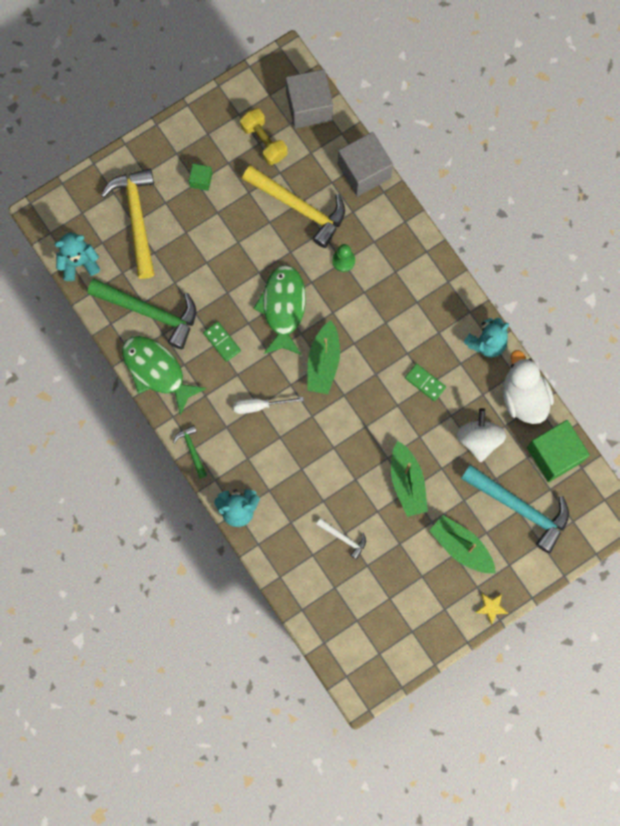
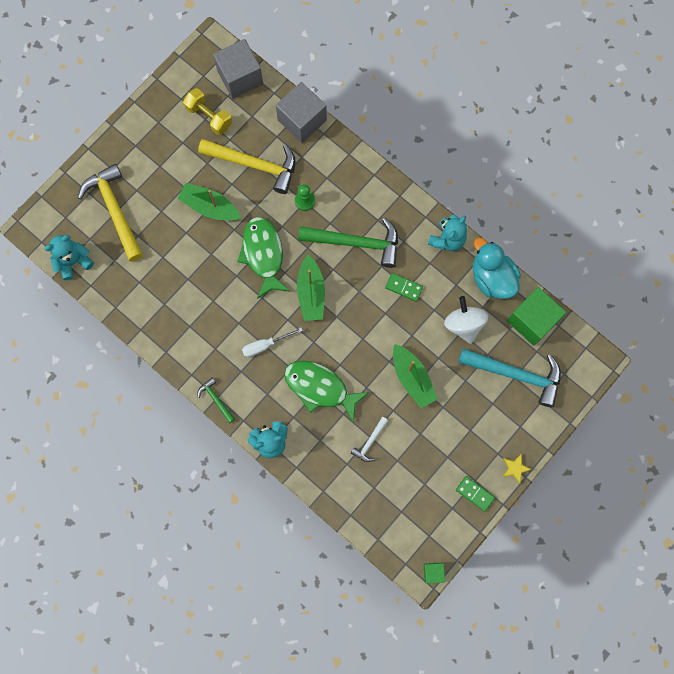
camera: 15 degrees left, 0 degrees up
green hammer [87,279,196,349] -> green hammer moved to [298,217,398,268]
green fish [122,336,207,416] -> green fish moved to [284,361,369,422]
green cube [189,163,212,191] -> green cube moved to [423,563,445,584]
green domino [203,321,241,362] -> green domino moved to [456,476,495,512]
white hammer [316,518,366,560] -> white hammer turned 105 degrees clockwise [351,417,388,462]
green boat [429,515,496,573] -> green boat moved to [177,183,241,220]
white duck [503,350,554,424] -> turquoise duck [473,238,521,299]

